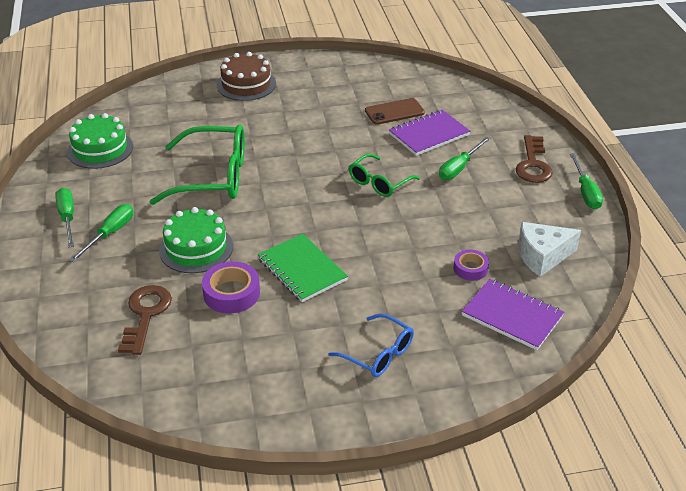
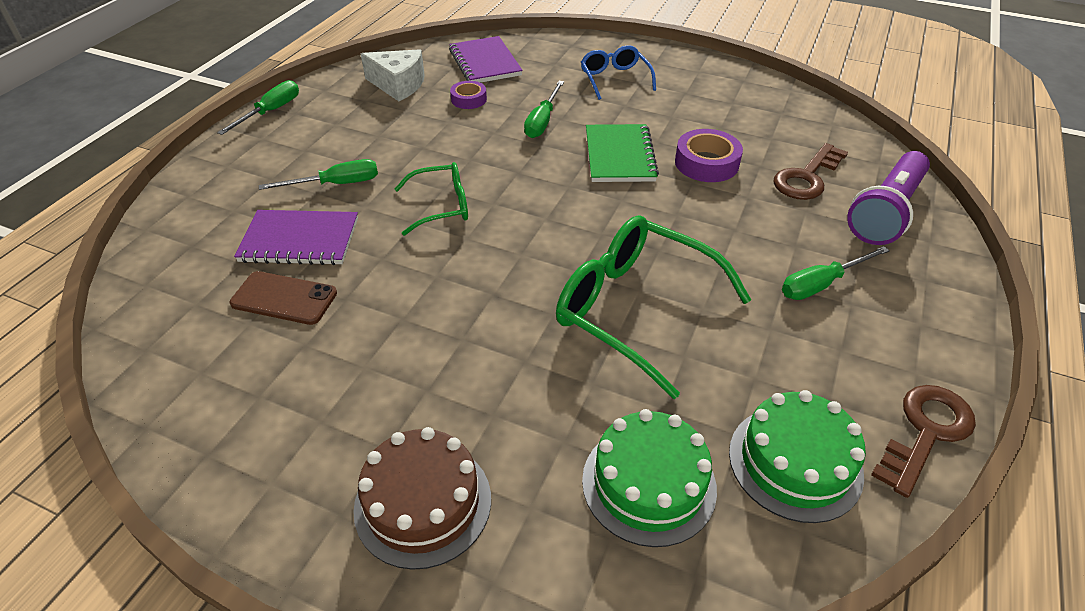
camera: 145 degrees left, 5 degrees up
green screwdriver [55,188,74,248] -> green screwdriver moved to [524,81,564,138]
green cake [159,207,233,273] -> green cake moved to [582,409,717,547]
brown key [516,135,553,183] -> brown key moved to [871,385,976,498]
none -> purple flashlight [847,151,930,245]

